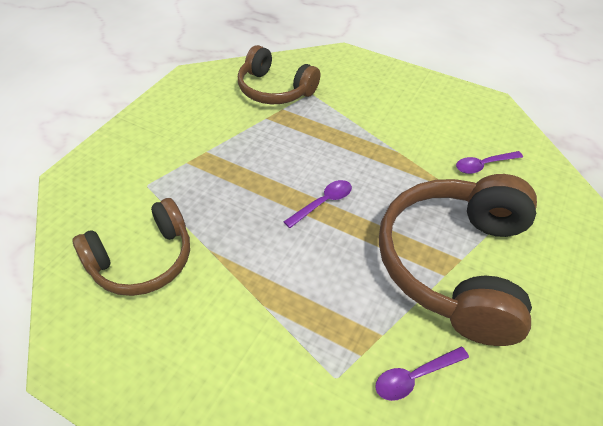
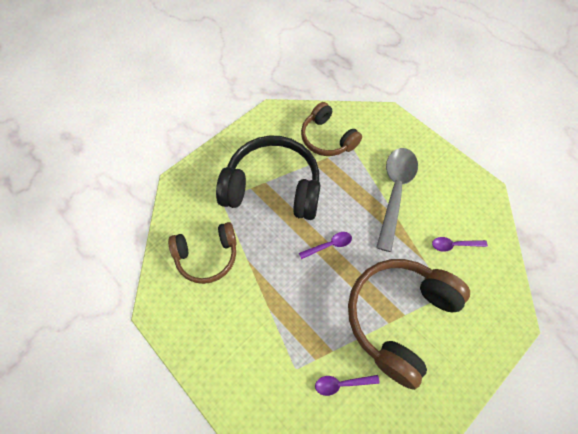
camera: 20 degrees right, 15 degrees up
none -> black headphones [216,135,321,220]
none -> grey spoon [376,148,418,252]

